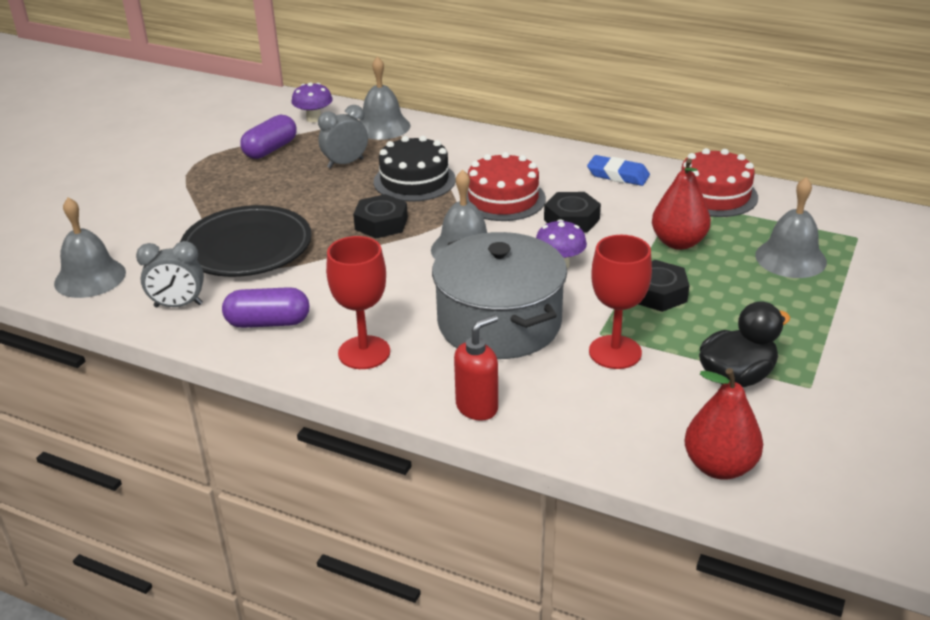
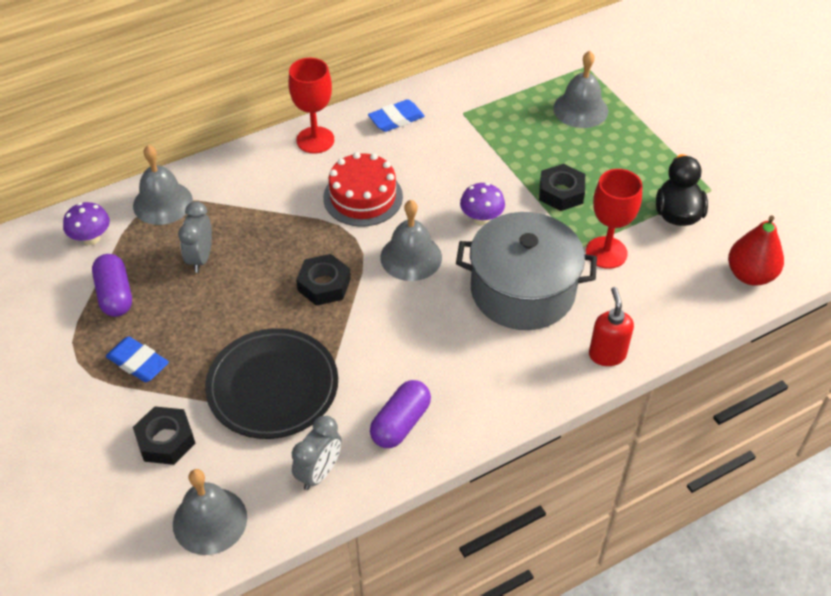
camera: 55 degrees left, 15 degrees up
red goblet [326,236,390,369] -> red goblet moved to [289,58,334,154]
black cake [374,136,456,202] -> none
black nut [544,192,601,232] -> black nut moved to [133,407,196,465]
red pear [652,158,711,250] -> none
red cake [681,148,758,217] -> none
none -> blue eraser [106,336,169,382]

